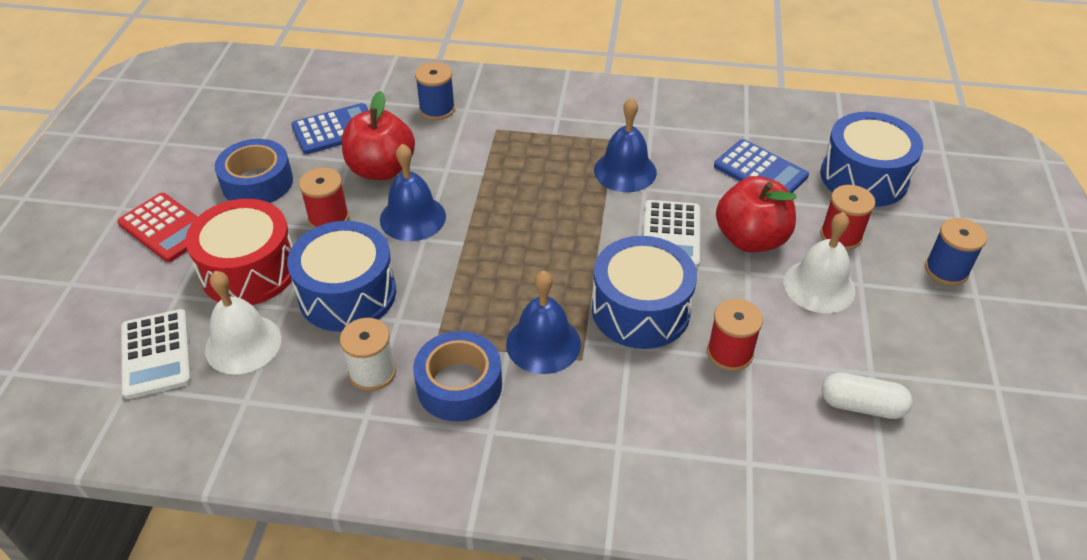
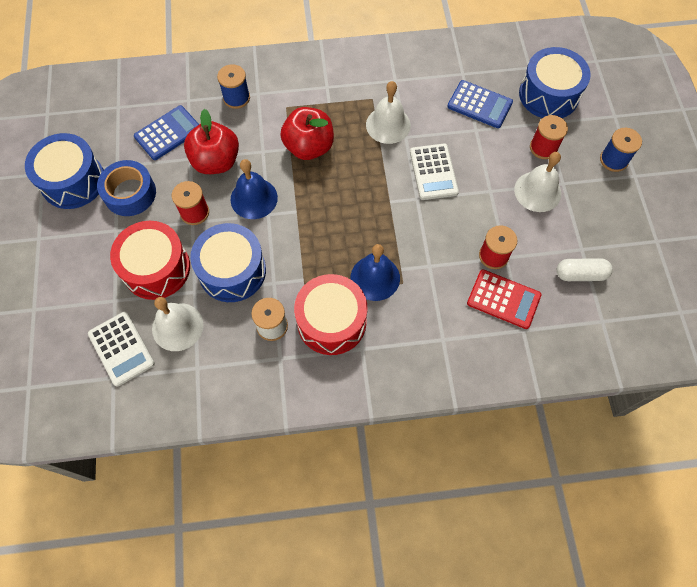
camera: 15 degrees left, 20 degrees up
red calculator [117,193,198,262] -> red calculator moved to [467,270,542,329]
blue tape [413,331,502,422] -> red drum [294,274,368,355]
blue drum [592,236,697,349] -> blue drum moved to [25,133,104,209]
blue bell [594,97,657,192] -> white bell [366,81,411,144]
red apple [716,176,796,253] -> red apple moved to [280,107,334,160]

